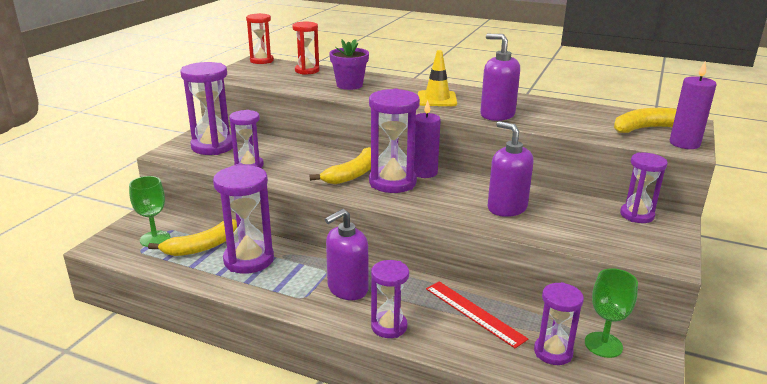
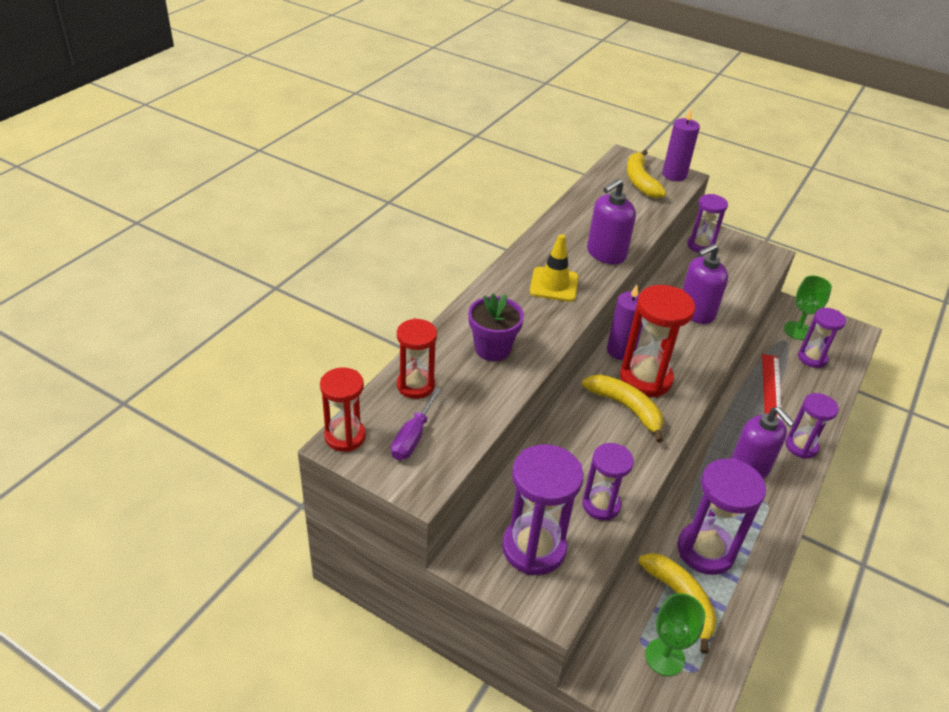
camera: 85 degrees left, 15 degrees up
purple hourglass [369,89,420,193] -> red hourglass [620,285,695,397]
red ruler [426,281,528,348] -> red ruler turned 45 degrees counterclockwise [762,354,783,421]
none -> purple screwdriver [391,387,442,460]

